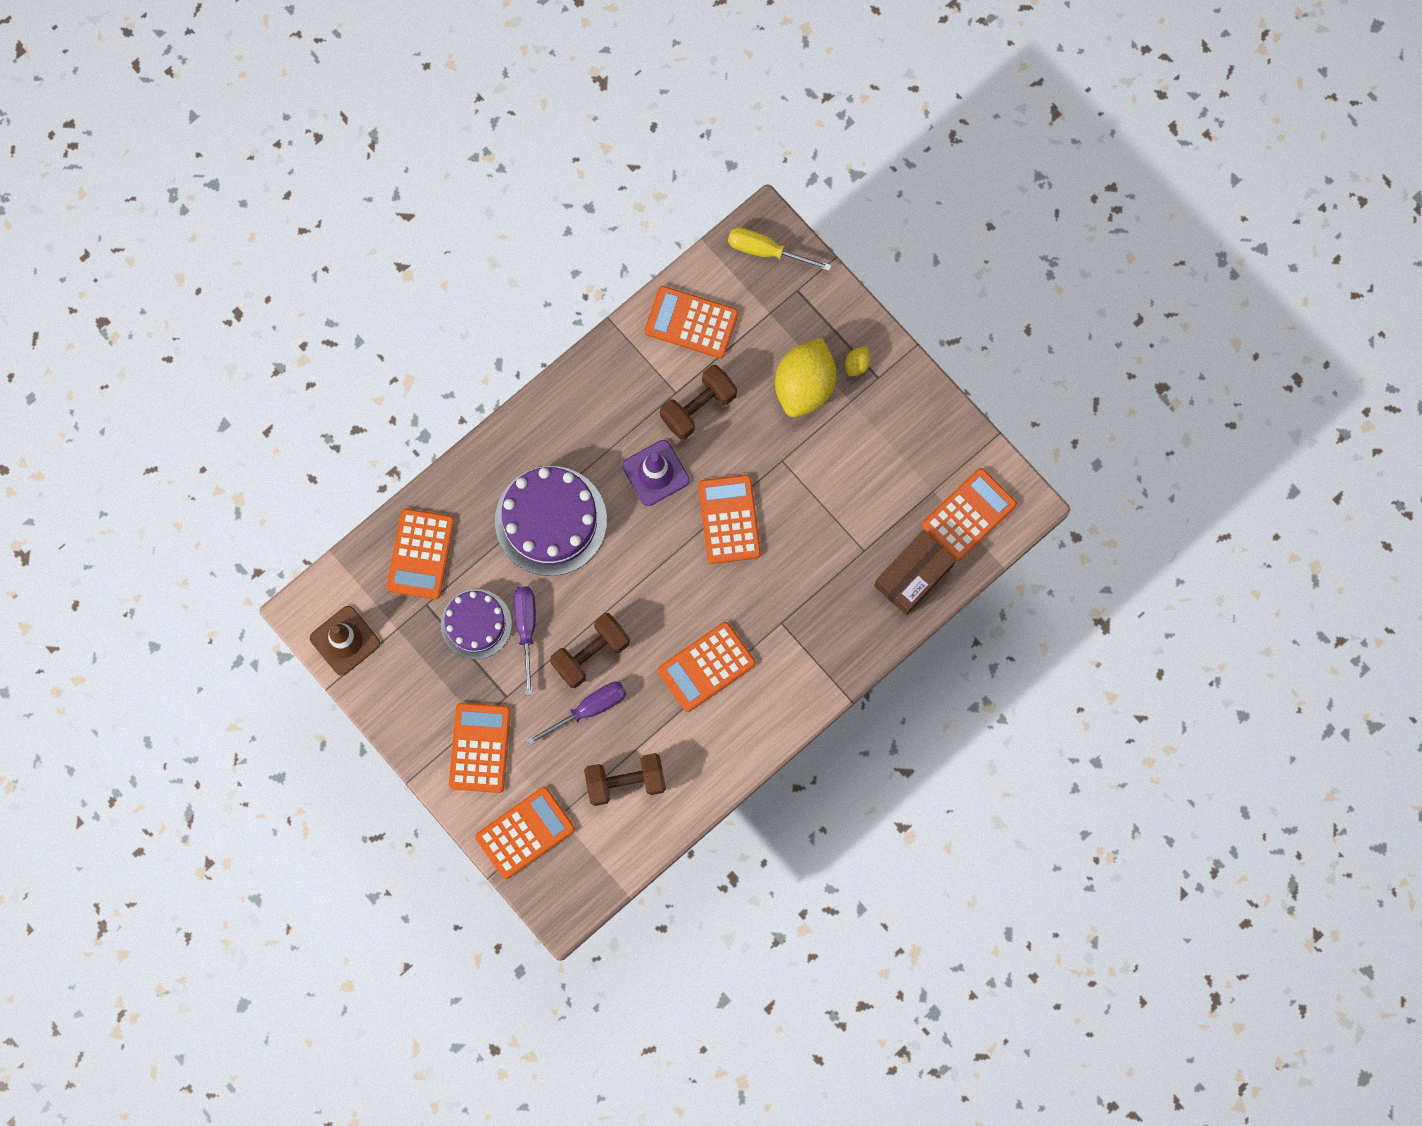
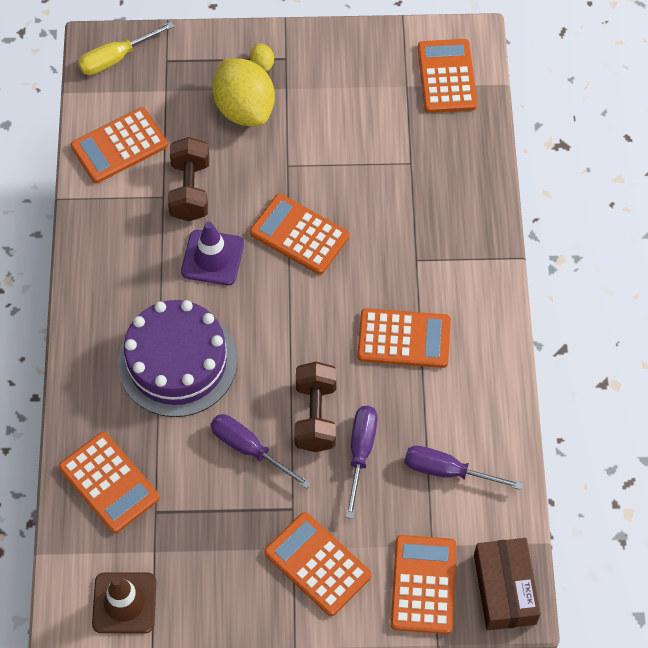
camera: 50 degrees left, 15 degrees down
purple cake [441,589,512,659] -> none
brown dumbbell [584,753,666,806] -> purple screwdriver [405,446,523,490]
orange calculator [658,622,756,712] -> orange calculator turned 90 degrees counterclockwise [357,308,451,368]
brown box [874,530,956,615] -> brown box moved to [474,538,541,630]

